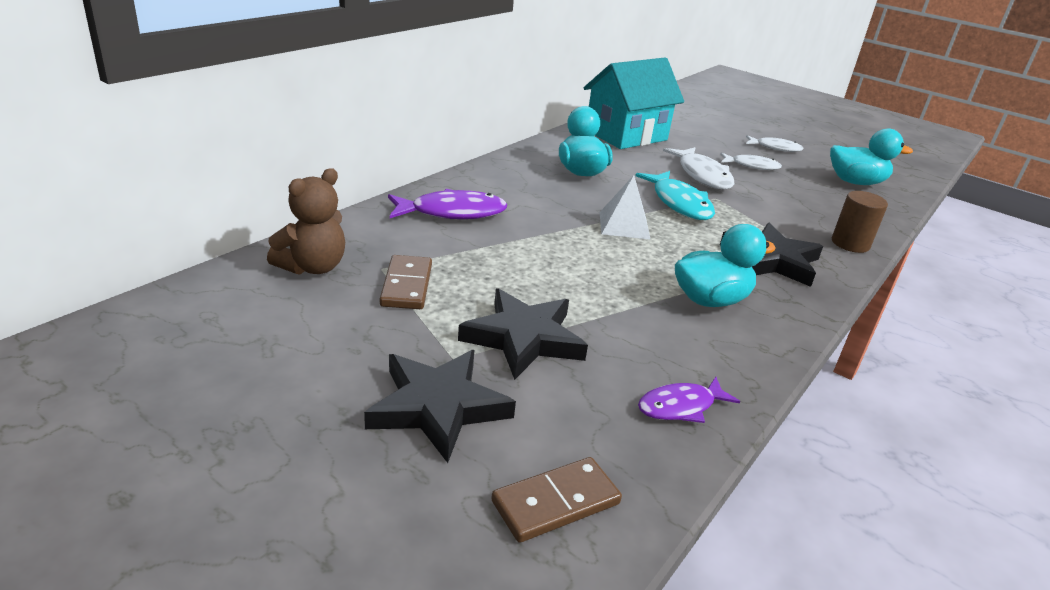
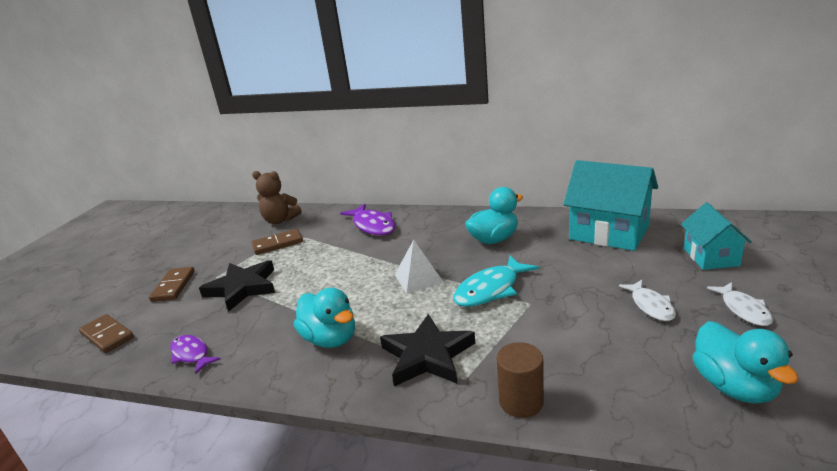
camera: 75 degrees right, 5 degrees down
black star [364,350,516,463] -> brown domino [149,267,195,302]
white fish [663,147,734,189] -> none
none -> turquoise house [681,202,752,270]

